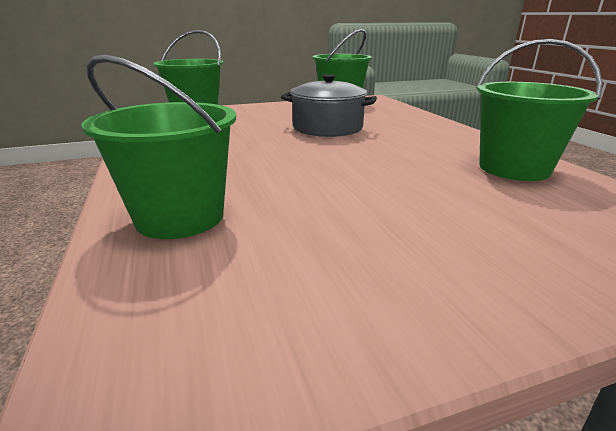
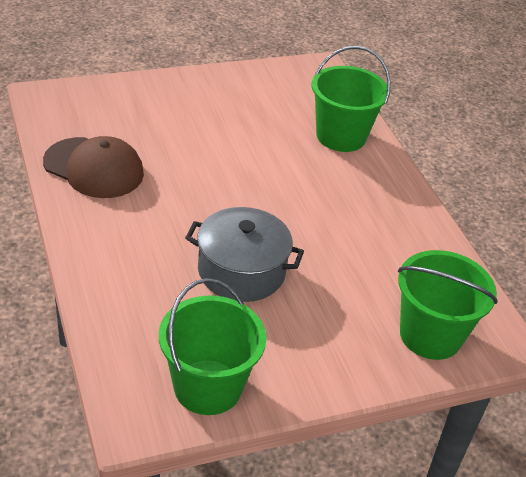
camera: 175 degrees right, 15 degrees up
green bucket [476,39,603,181] -> brown cap [43,136,144,198]

